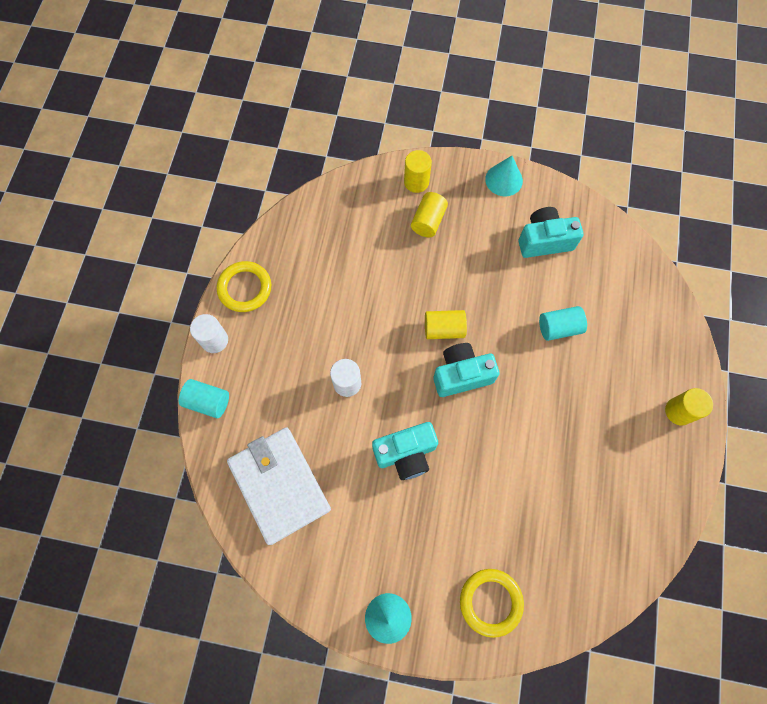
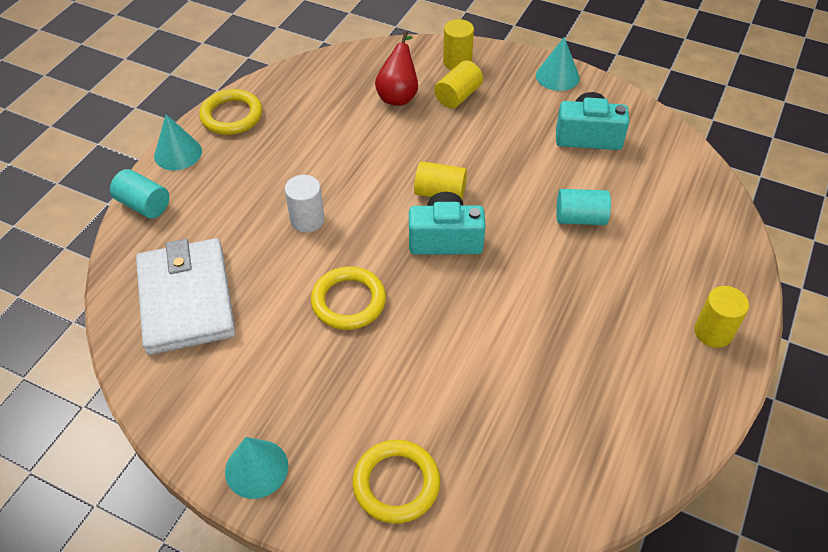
camera: 15 degrees right, 20 degrees down
white cylinder [190,314,228,353] -> turquoise cone [154,114,202,170]
turquoise camera [372,422,438,480] -> yellow ring [311,267,386,330]
none -> red pear [375,31,418,106]

